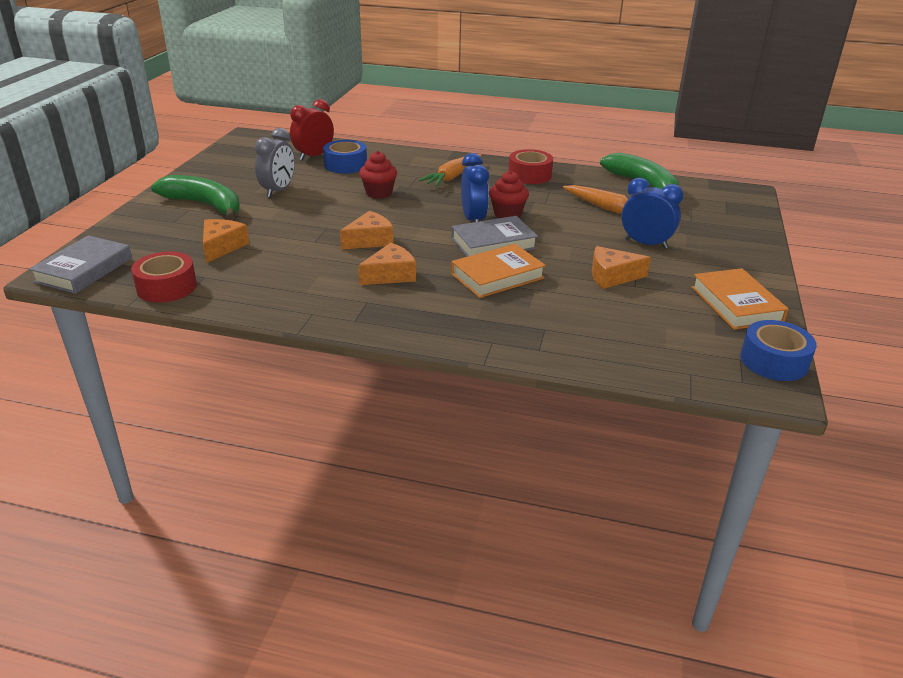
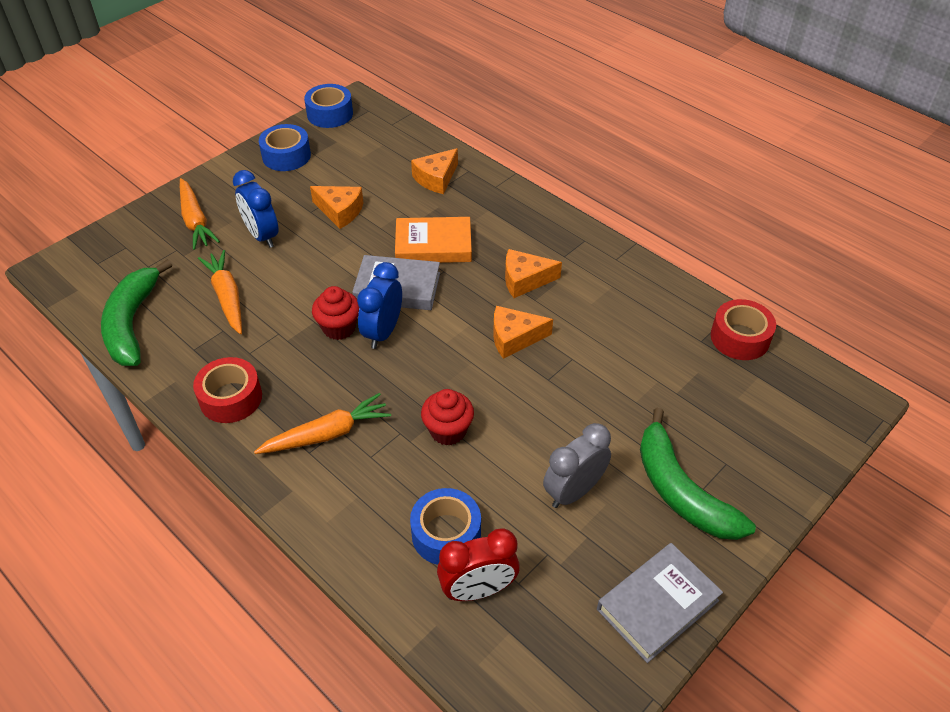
camera: 150 degrees left, 15 degrees up
grey book [29,235,132,294] -> grey book moved to [597,543,723,663]
orange cheese [203,219,249,263] -> orange cheese moved to [411,148,458,194]
orange book [691,268,789,330] -> blue tape [259,124,311,171]
none -> orange carrot [180,178,220,250]

